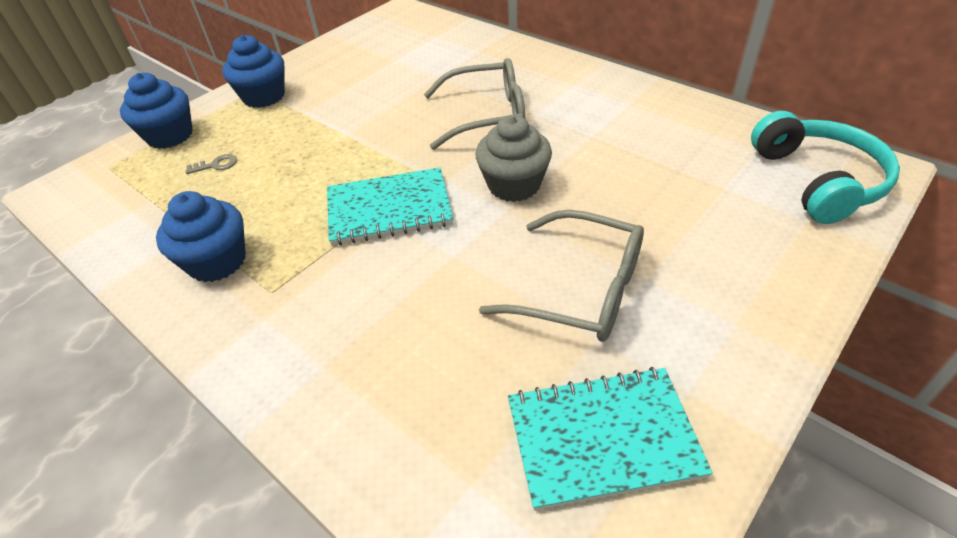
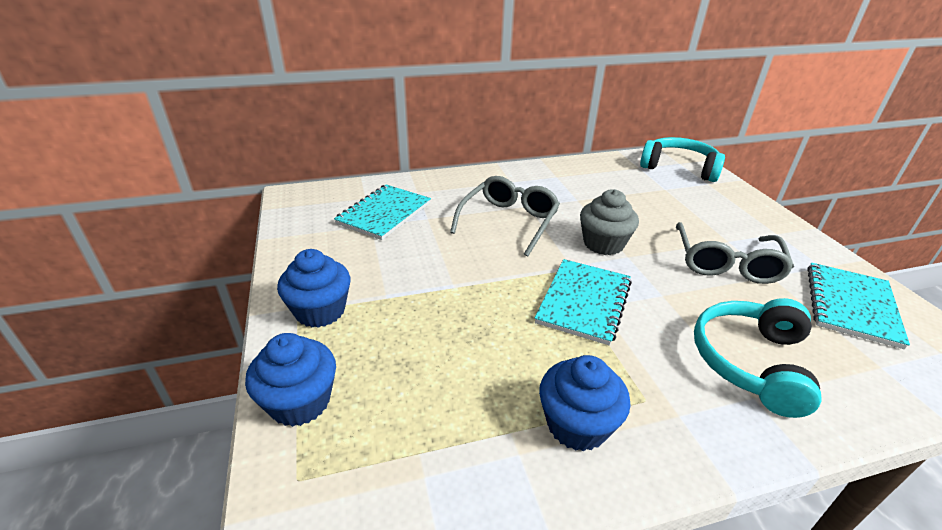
camera: 60 degrees left, 10 degrees down
grey key [185,154,237,174] -> none
grey glasses [479,210,644,342] -> grey glasses turned 135 degrees clockwise [676,222,794,284]
none -> turquoise notebook [334,185,431,240]
none -> turquoise headphones [694,298,822,418]

